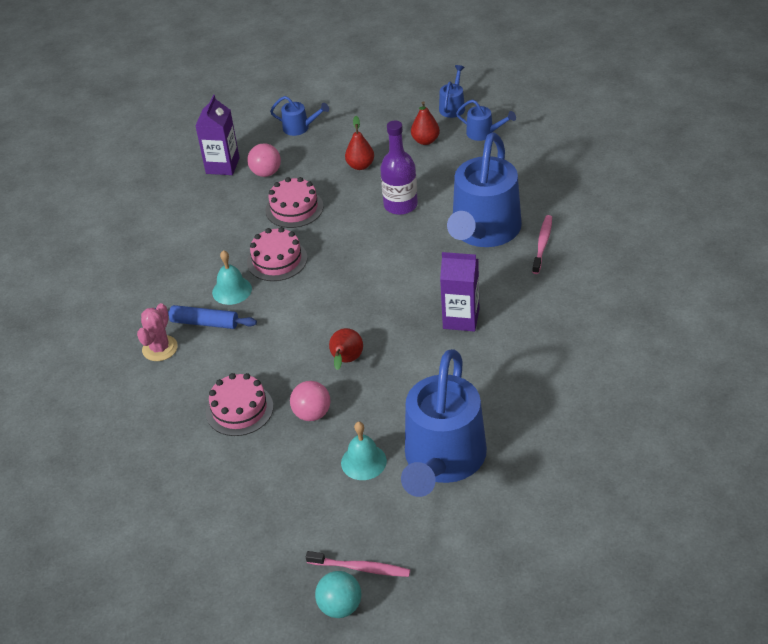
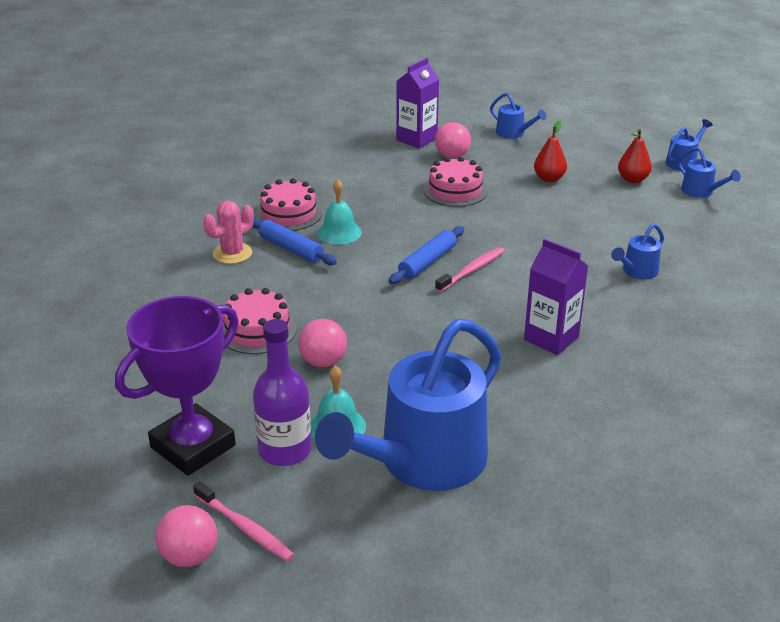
camera: 25 degrees right, 10 degrees down
pink cake [247,227,307,281] -> pink cake moved to [256,178,322,231]
turquoise ball [315,571,361,618] -> pink ball [156,505,217,567]
red pear [329,328,363,370] -> none
purple bottle [380,120,418,215] -> purple bottle moved to [253,319,312,466]
blue watering can [447,132,522,247] -> blue watering can [611,223,664,280], size x0.42
pink toothbrush [532,215,552,274] -> pink toothbrush moved to [435,247,505,292]
none -> purple trophy [115,296,239,476]
none -> blue rolling pin [389,226,464,284]

